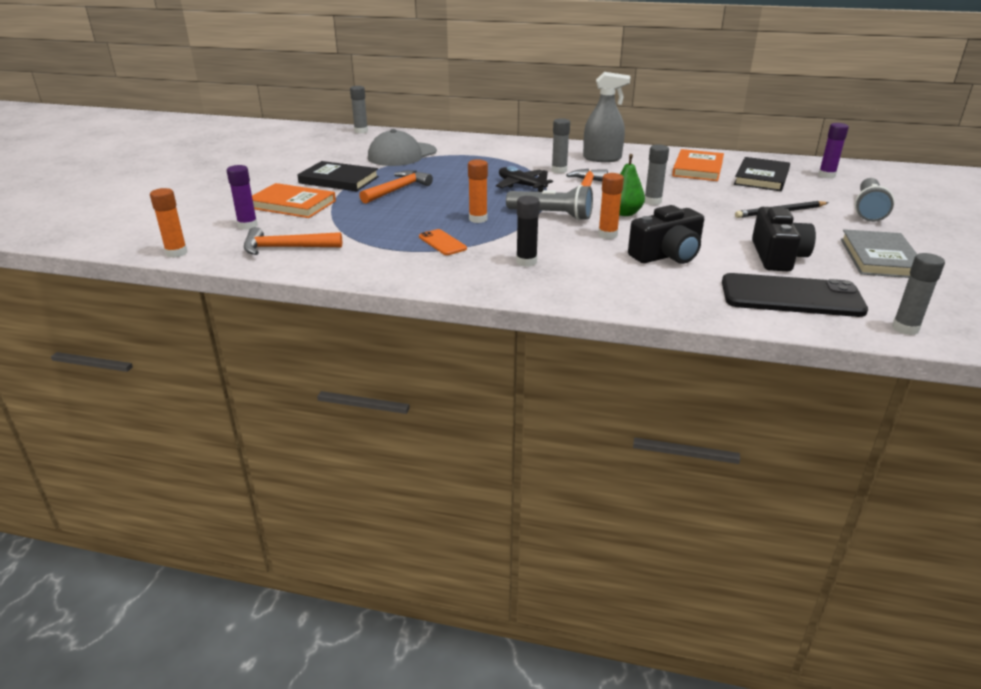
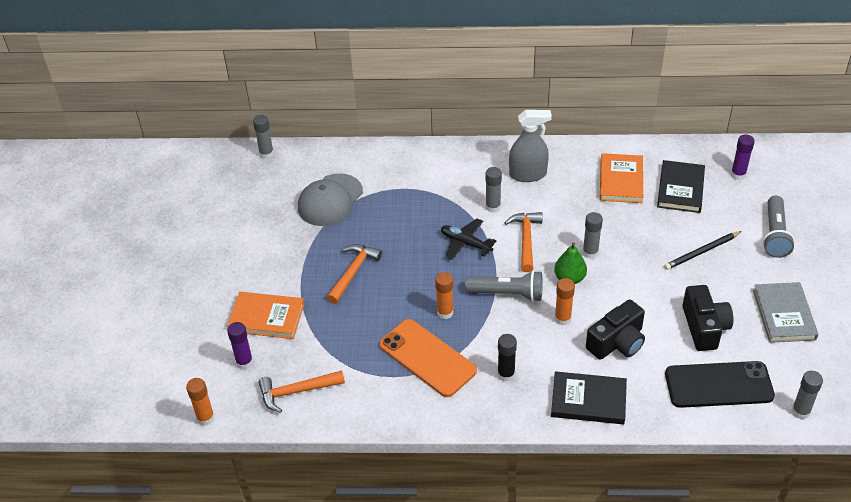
camera: 10 degrees left, 15 degrees up
black book [297,161,379,191] -> black book moved to [551,371,627,424]
orange phone [419,229,467,255] -> orange phone [379,319,477,397], size x2.05

